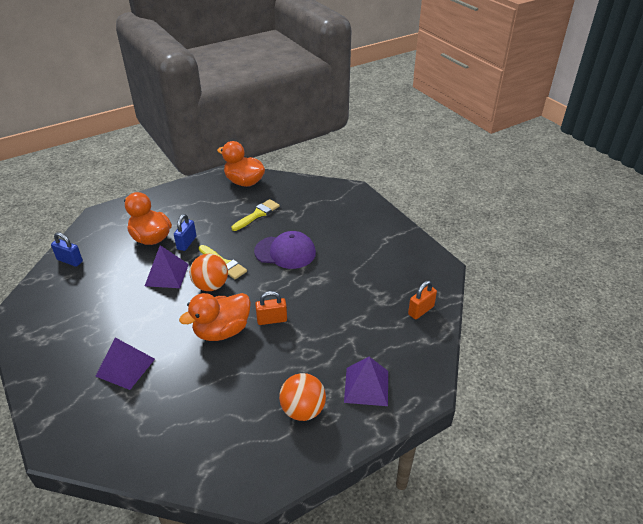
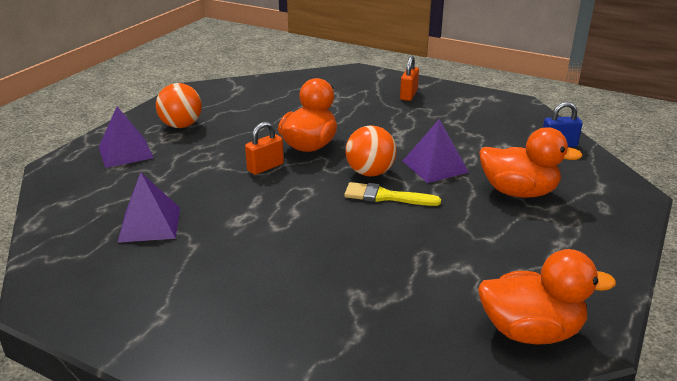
camera: 150 degrees right, 10 degrees down
purple pyramid [96,338,155,390] -> purple pyramid moved to [117,172,180,243]
blue padlock [174,214,196,251] -> none
yellow brush [231,199,280,231] -> none
purple cap [254,231,316,269] -> none
orange padlock [408,281,437,319] -> orange padlock moved to [400,56,419,101]

